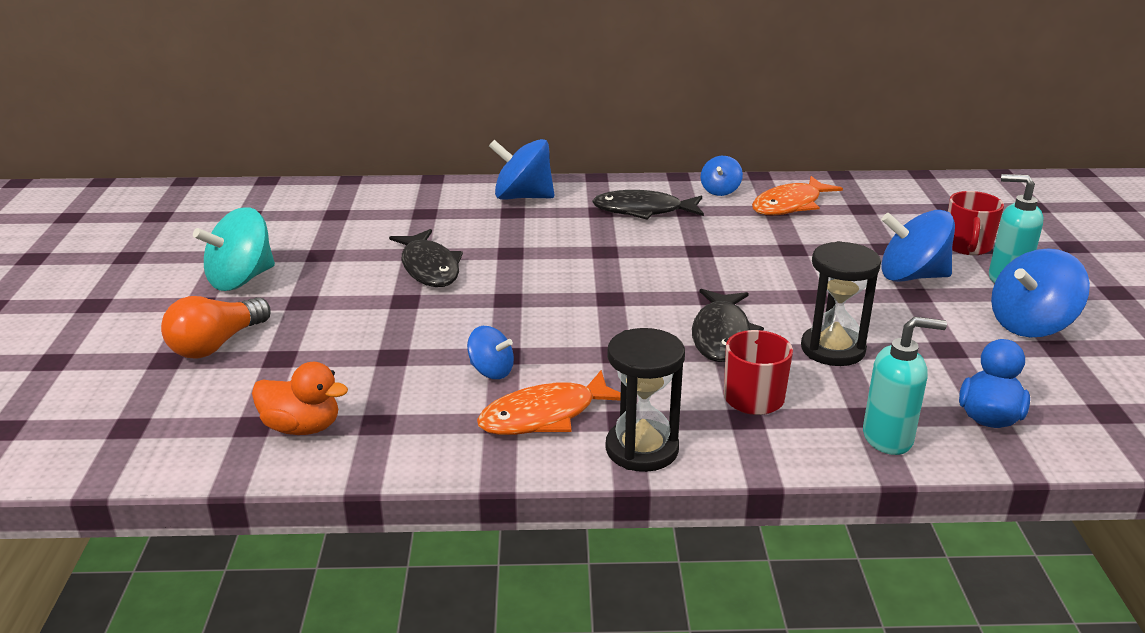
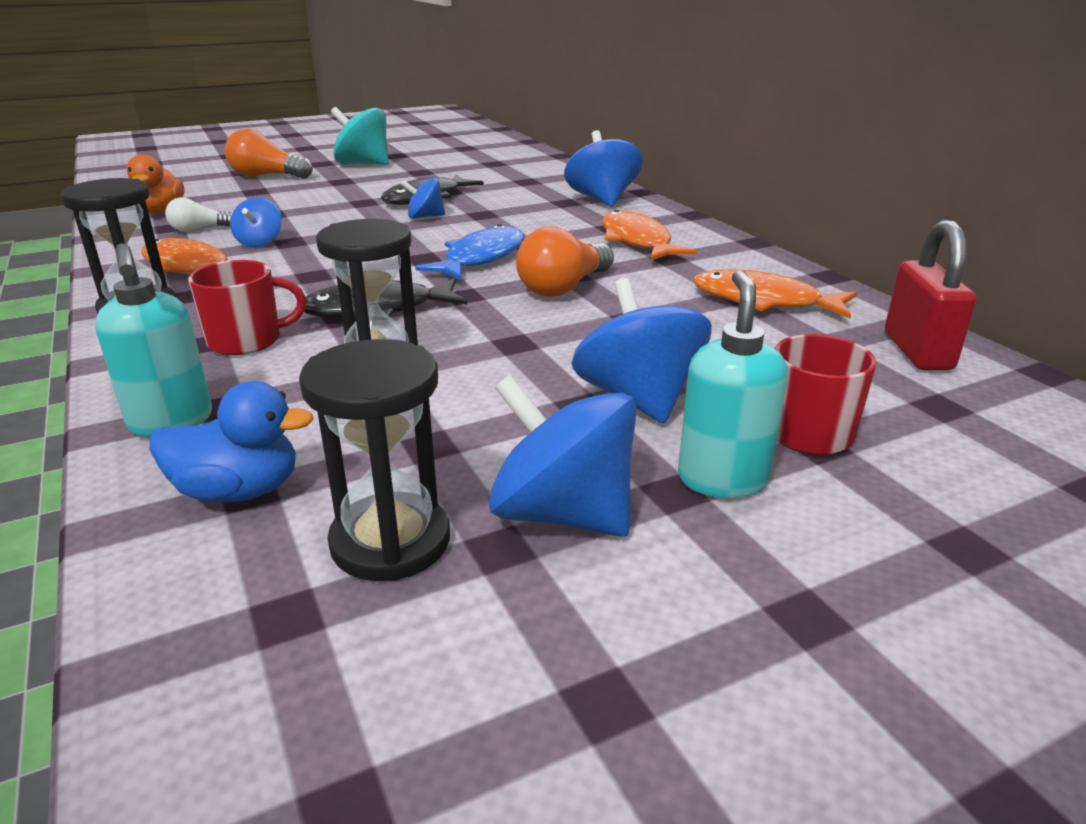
camera: 65 degrees right, 0 degrees up
black fish [592,190,704,220] -> orange fish [602,210,697,261]
blue spinning top [701,156,743,196] -> blue spinning top moved to [401,178,446,219]
none -> white light bulb [165,197,232,232]
none -> black hourglass [299,339,450,581]
none -> blue fish [415,224,525,280]
none -> orange light bulb [516,226,614,297]
none -> red padlock [885,220,977,370]

